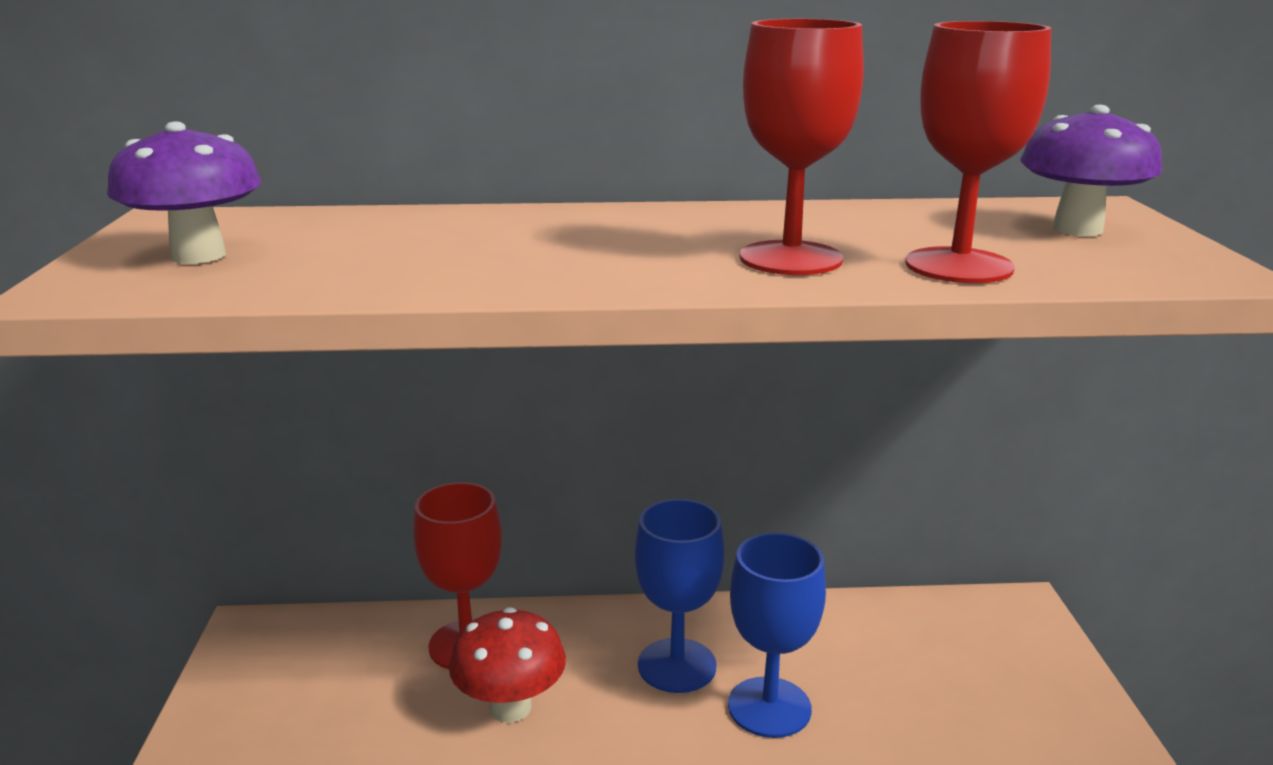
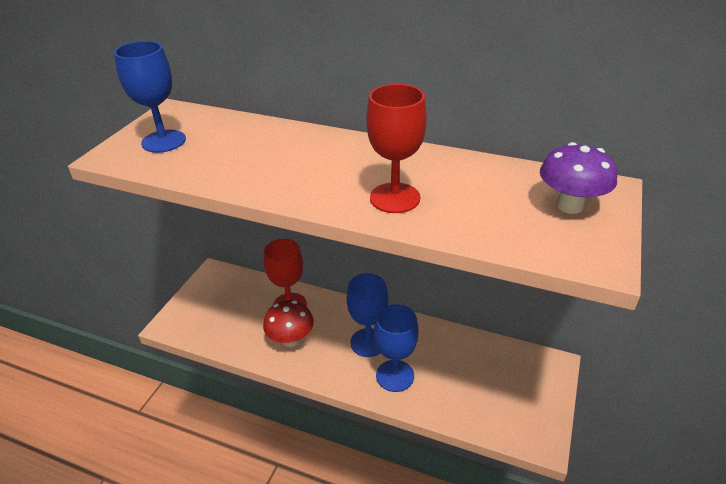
camera: 25 degrees right, 15 degrees up
purple mushroom [107,122,262,264] -> blue goblet [114,41,186,153]
red goblet [905,21,1051,283] -> none

